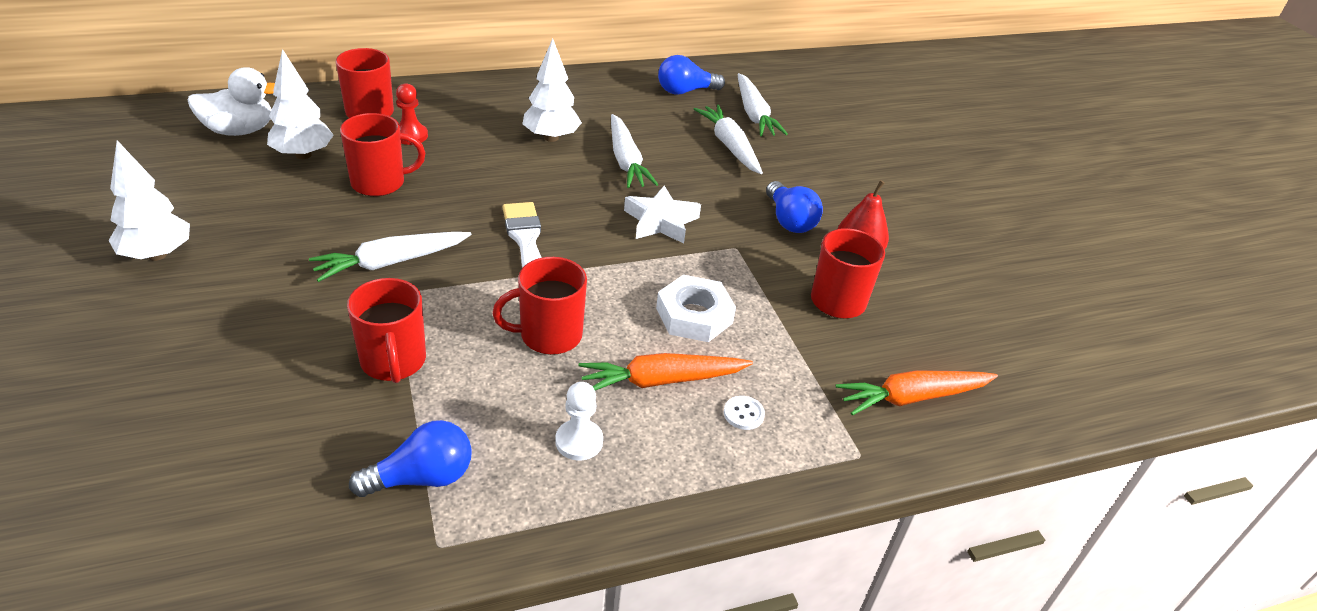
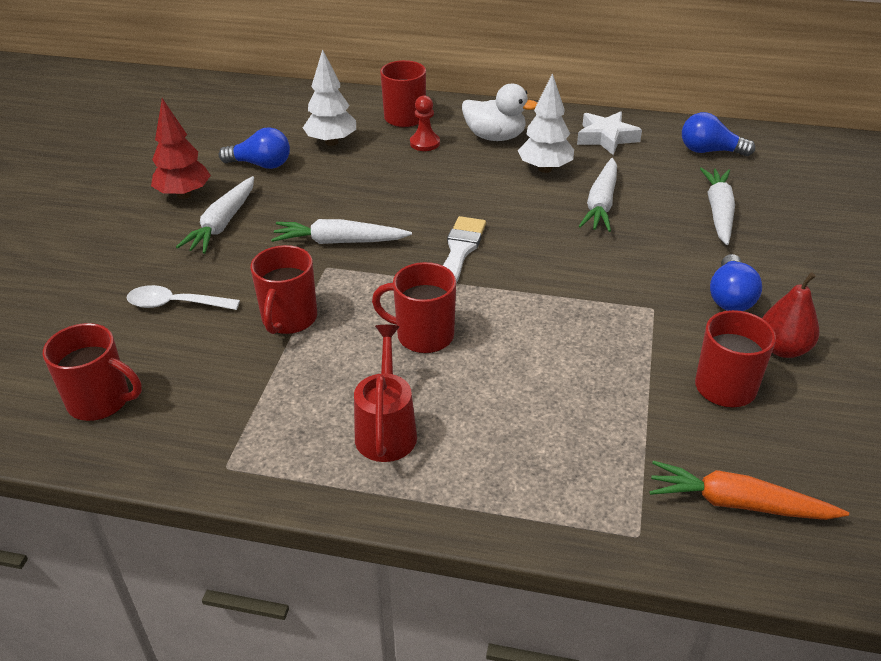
camera: 35 degrees right, 0 degrees up
white tree [108,140,190,261] -> red tree [151,98,211,199]
white duck [188,67,275,136] -> white duck moved to [462,84,537,141]
red mug [340,113,425,196] -> red mug moved to [43,323,142,421]
blue light bulb [349,420,472,497] -> blue light bulb moved to [219,127,290,169]
white pawn [555,382,603,461] -> red watering can [354,325,417,462]
orange carrot [578,353,753,390] -> none
white star [624,186,701,244] -> white star moved to [577,111,642,155]
white nut [656,275,736,342] -> none
white button [724,396,765,430] -> none
white carrot [737,73,788,136] -> white carrot moved to [176,176,254,254]
none -> white spoon [127,285,240,310]

